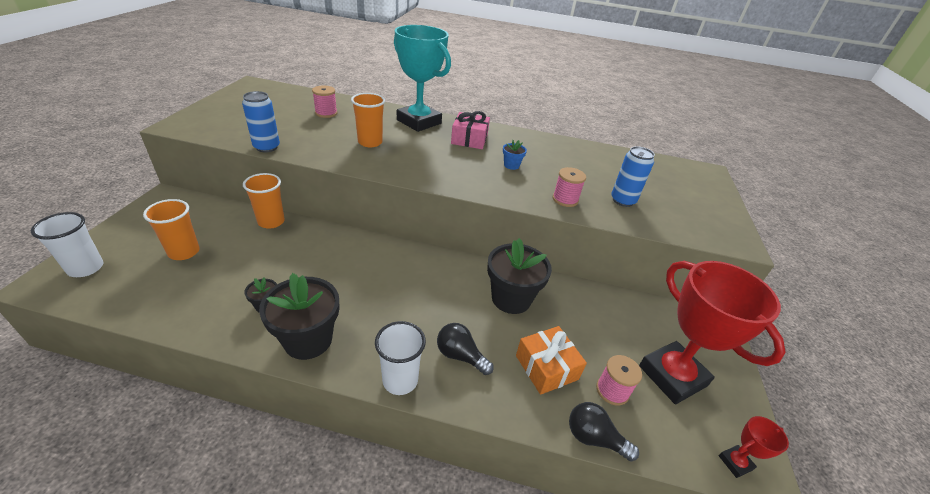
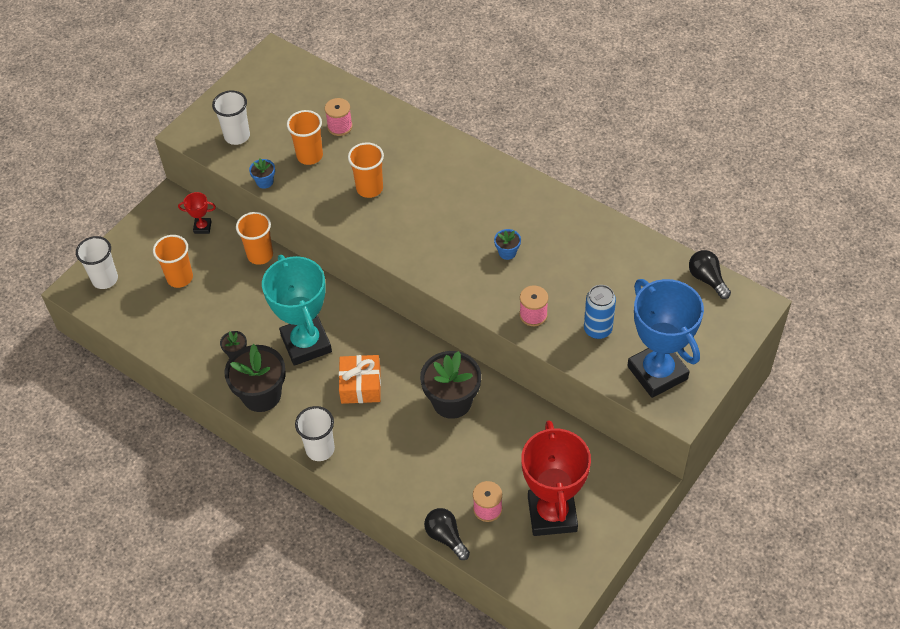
camera: 30 degrees right, 15 degrees up
blue can [242,91,280,152] -> blue flower pot [249,159,275,189]
turquoise trophy [394,25,451,132] -> turquoise trophy moved to [262,255,332,366]
black light bulb [437,323,493,375] -> black light bulb moved to [689,250,731,299]
pink gift [451,111,490,149] -> none
orange gift [516,326,587,395] -> orange gift moved to [339,355,381,404]
red trophy [719,416,789,478] -> red trophy moved to [178,192,216,234]
none -> white cup [212,91,250,145]
none -> orange cup [287,110,323,165]
none -> blue trophy [627,279,704,398]

